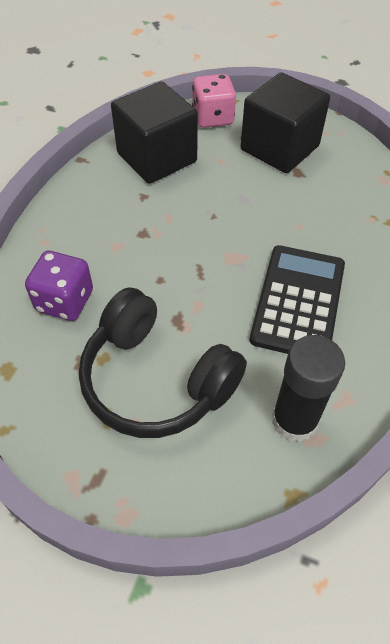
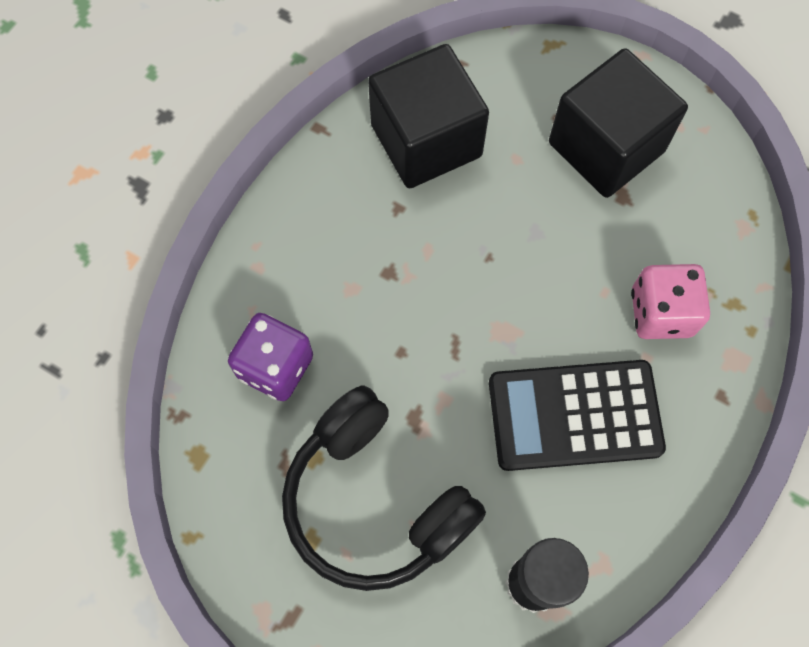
camera: 10 degrees right, 15 degrees up
pink dice [192,74,236,128] -> pink dice moved to [631,264,710,339]
black calculator [250,245,345,354] -> black calculator turned 120 degrees counterclockwise [489,360,666,471]

